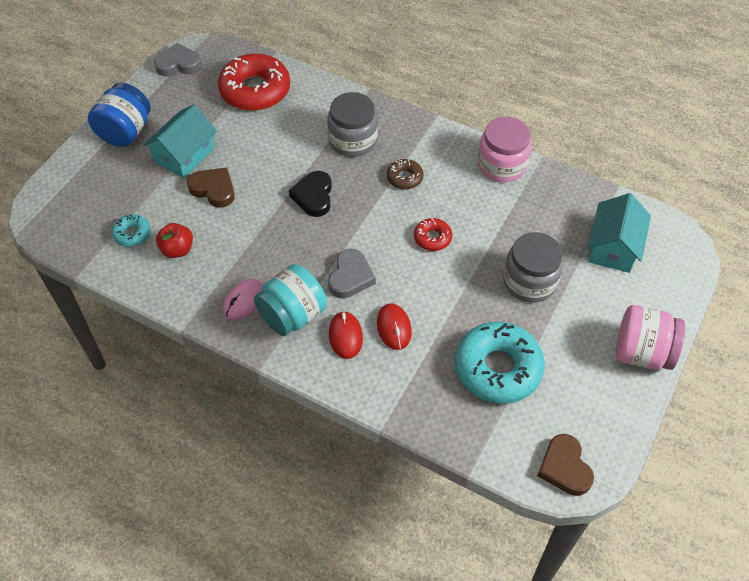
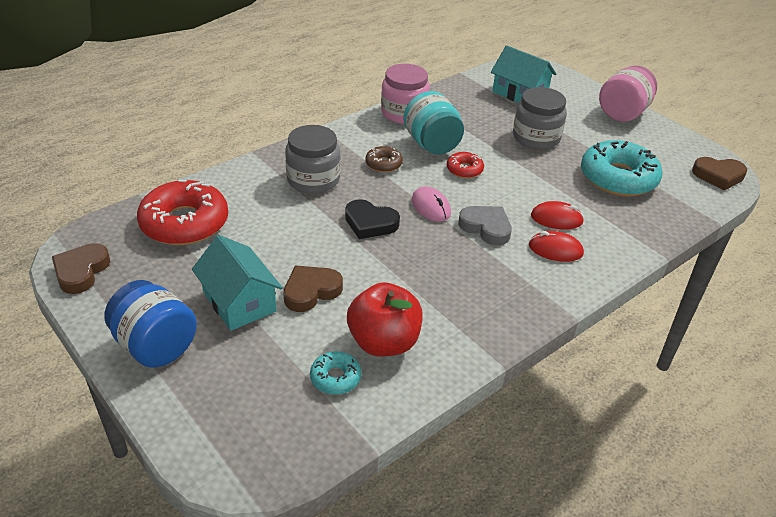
camera: 70 degrees left, 15 degrees down
grey heart [154,43,202,77] -> brown heart [52,243,110,294]
red apple [156,223,193,258] -> red apple [347,282,423,357], size x1.64
pink mouse [223,279,264,320] -> pink mouse moved to [412,186,451,222]
turquoise jar [254,264,327,336] -> turquoise jar moved to [403,91,464,154]

